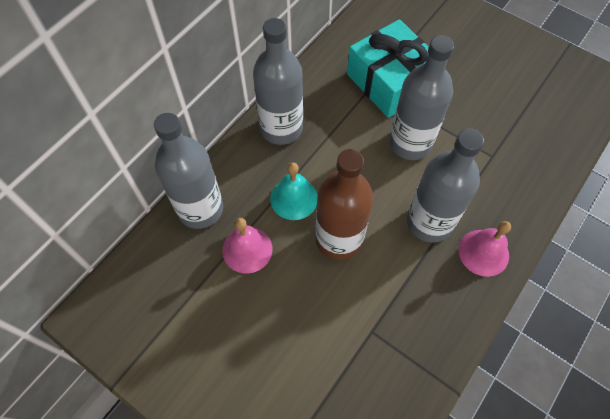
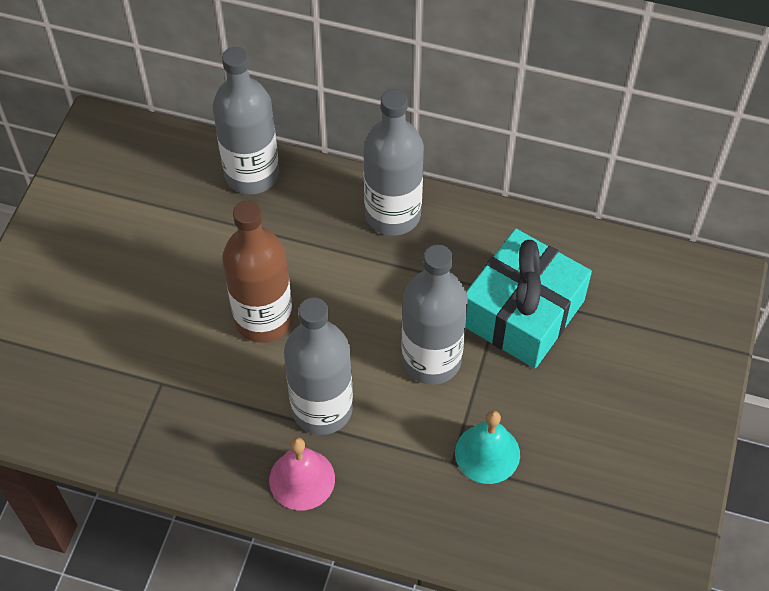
camera: 70 degrees right, 5 degrees down
pink bell [222,218,272,273] -> none
turquoise bell [270,162,317,220] -> turquoise bell moved to [455,411,520,484]

